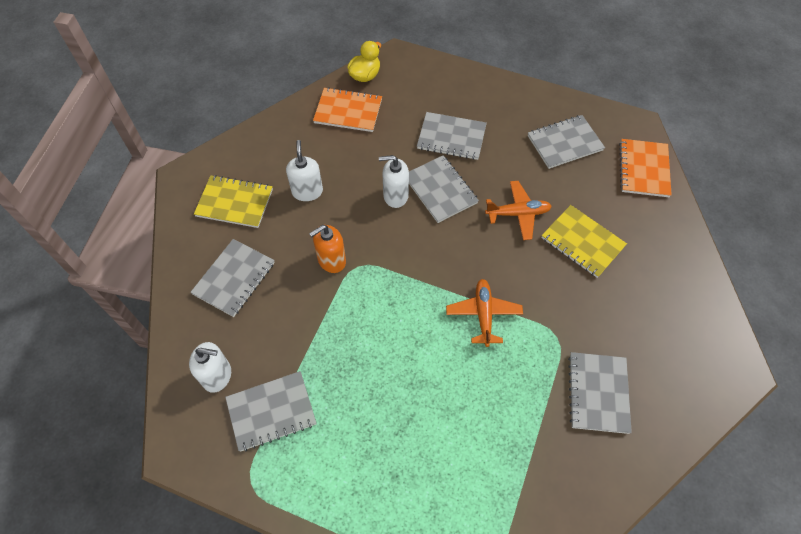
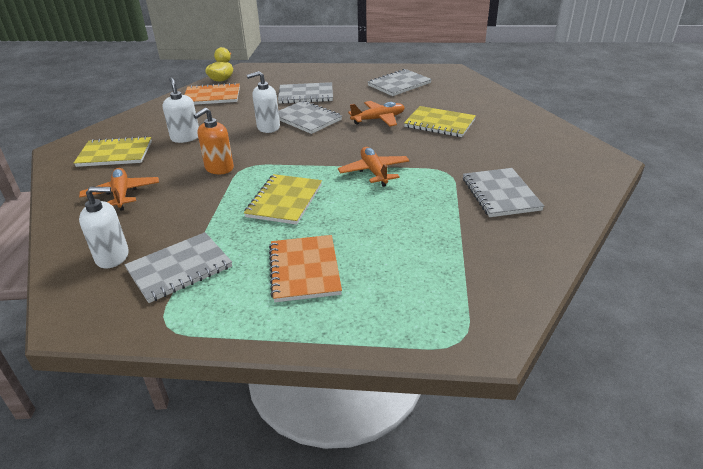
camera: 15 degrees left, 25 degrees down
grey notebook [190,239,275,317] -> orange plane [79,168,159,211]
orange notebook [619,139,672,197] -> orange notebook moved to [269,235,342,302]
none -> yellow notebook [244,174,322,225]

